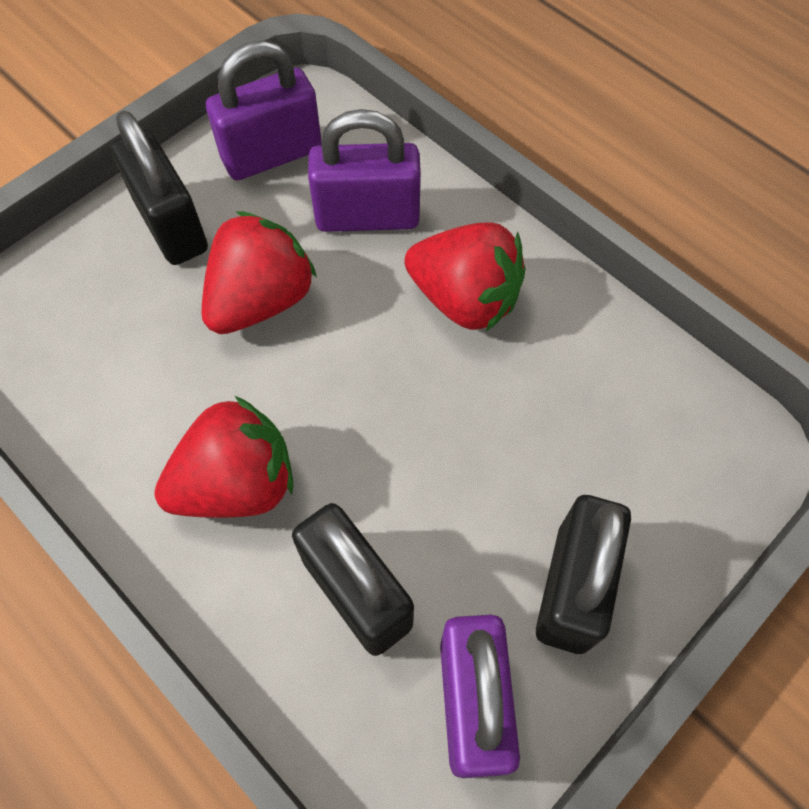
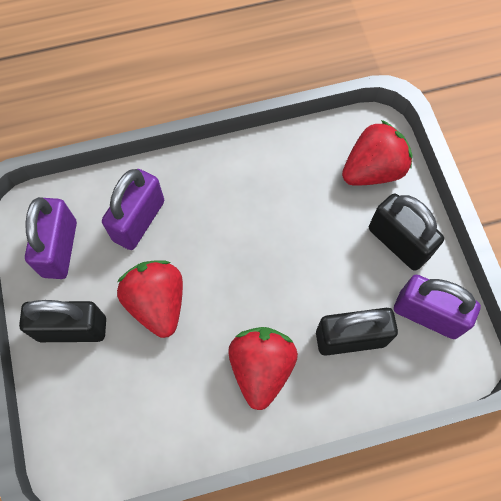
camera: 60 degrees left, 5 degrees up
red strawberry [404,223,525,332] -> red strawberry moved to [342,120,412,186]

